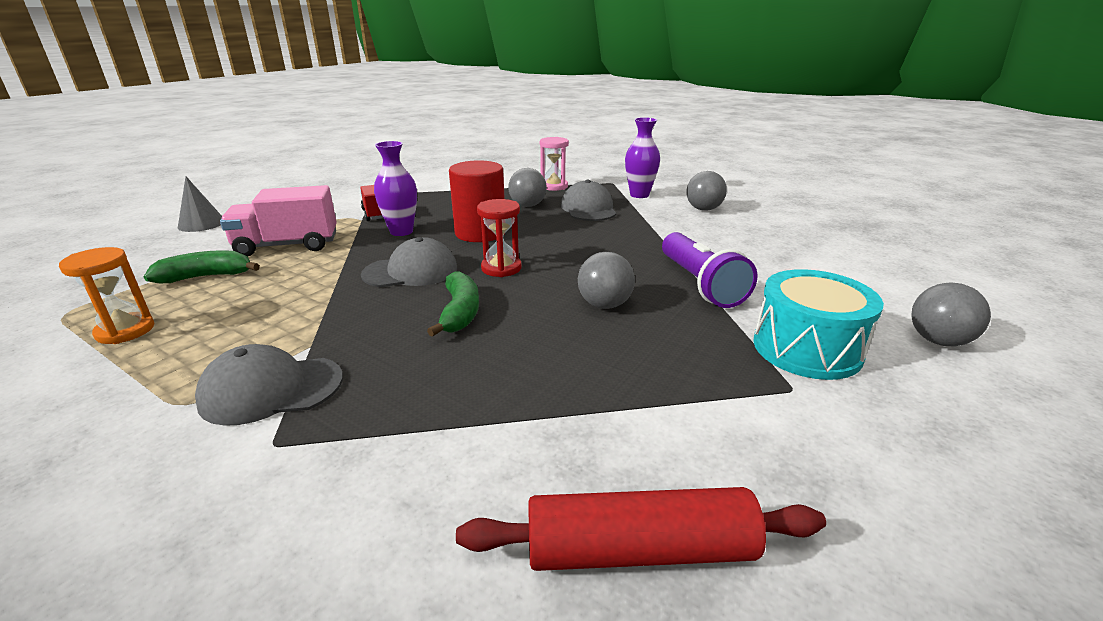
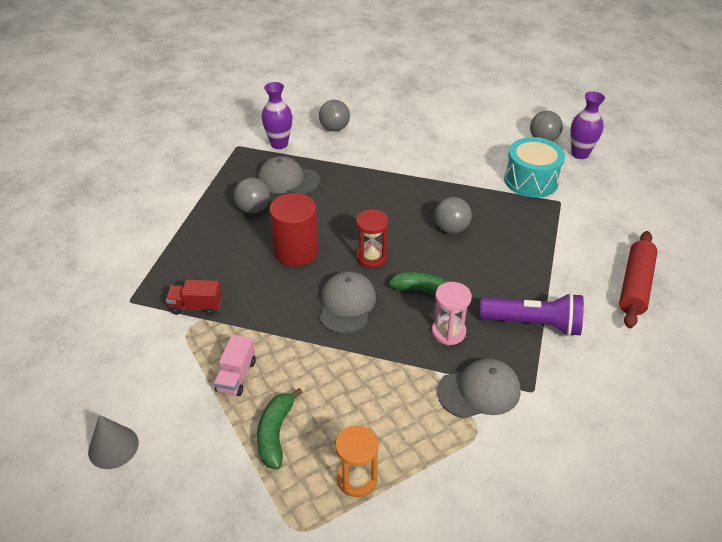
camera: 65 degrees left, 15 degrees up
grey cap [195,344,343,426] -> grey cap turned 120 degrees counterclockwise [437,359,521,418]
pink truck [220,185,337,256] -> pink truck [214,334,256,396], size x0.59
purple vase [374,141,417,236] -> purple vase moved to [570,91,605,159]
pink hourglass [540,137,569,191] -> pink hourglass moved to [432,282,472,345]
purple flashlight [662,232,757,308] -> purple flashlight moved to [480,293,584,336]

